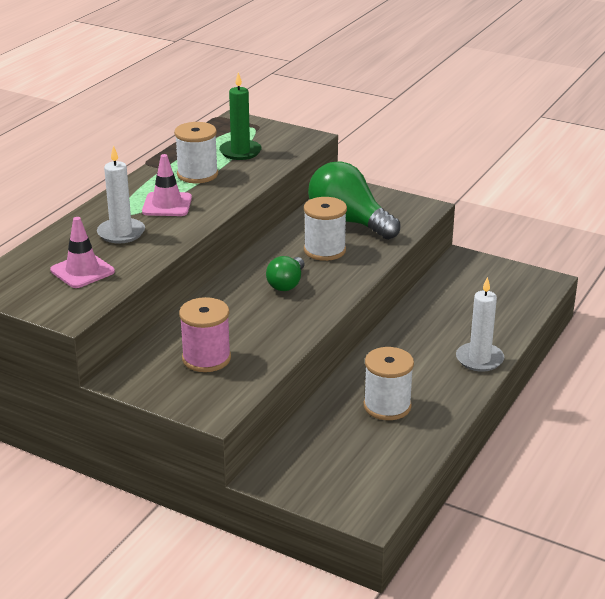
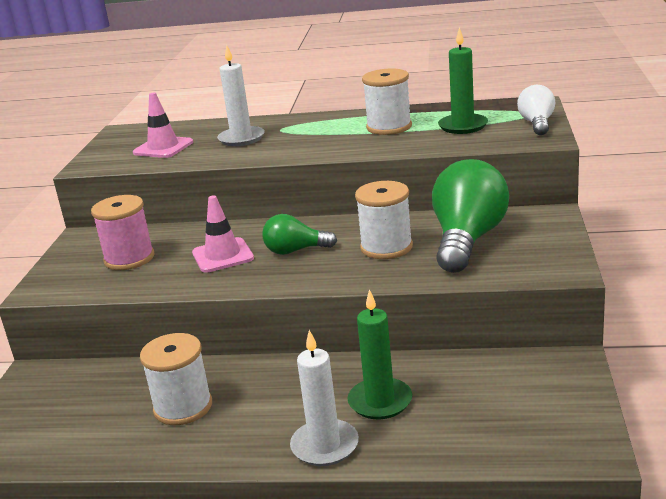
camera: 70 degrees right, 5 degrees down
pink traffic cone [142,154,192,216] -> pink traffic cone moved to [192,195,254,273]
none -> green candle [347,289,412,419]
none -> white light bulb [517,85,555,135]

